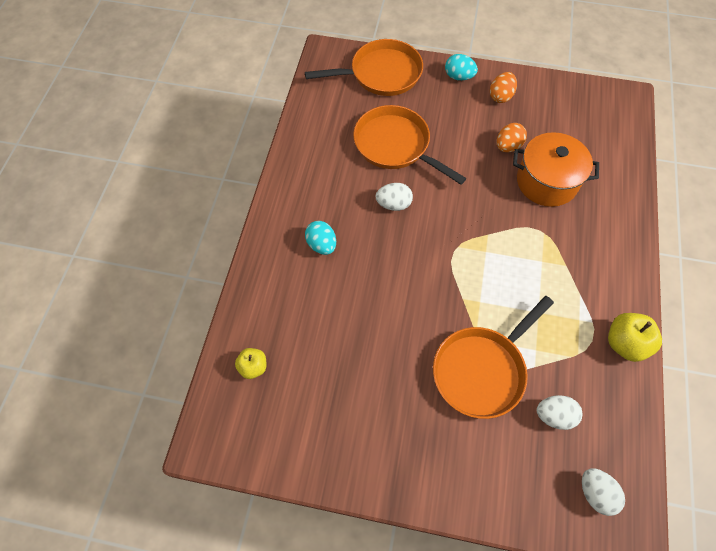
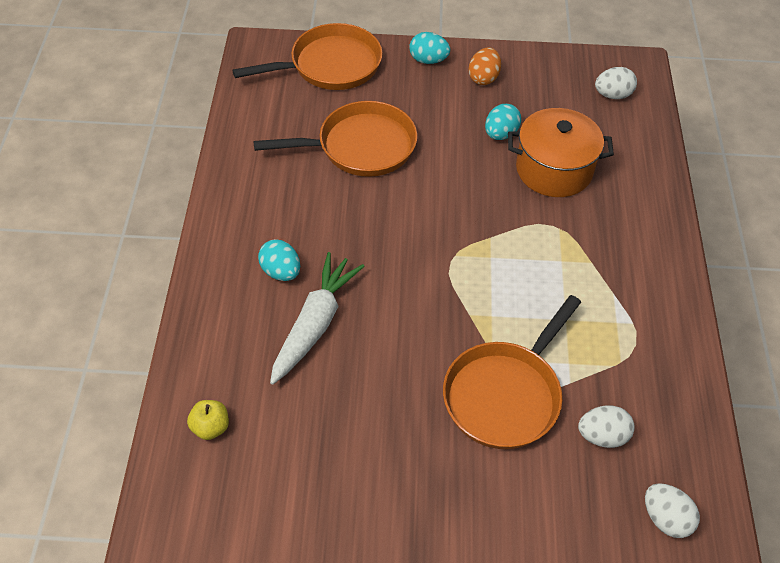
camera: 10 degrees left, 10 degrees down
orange pan [353,105,467,185] -> orange pan turned 135 degrees clockwise [253,101,418,177]
white egg [376,183,413,211] -> white egg moved to [595,67,637,99]
orange egg [497,123,527,152] -> turquoise egg [485,104,521,140]
yellow apple [608,313,662,362] -> none
none -> white carrot [270,252,365,385]

